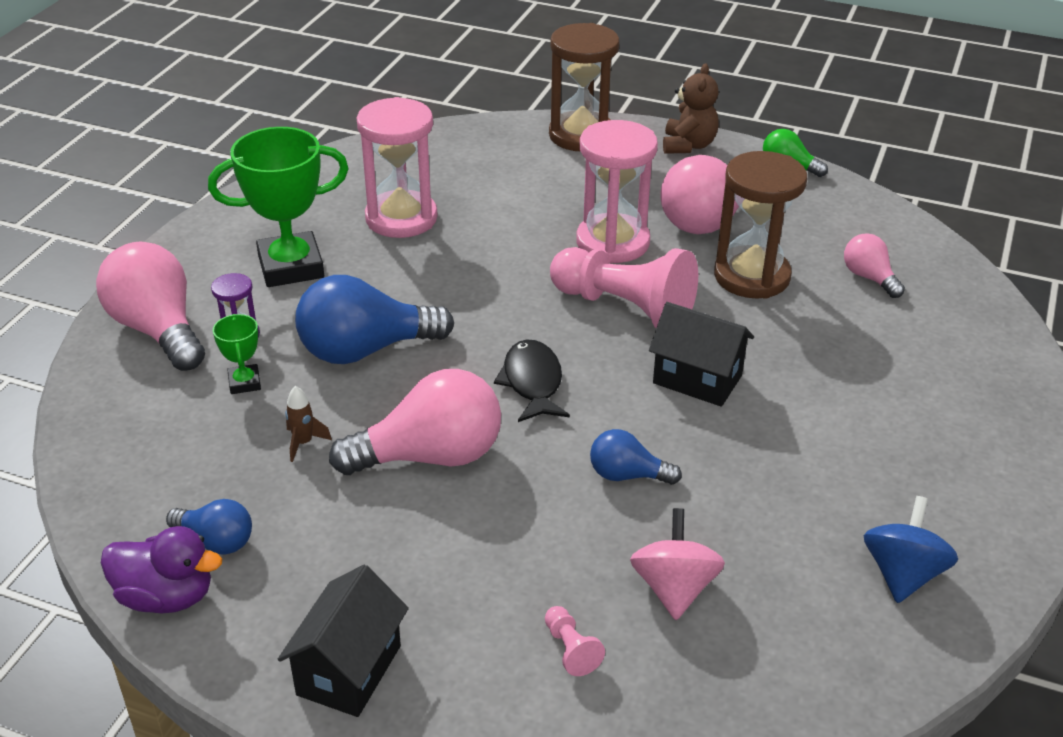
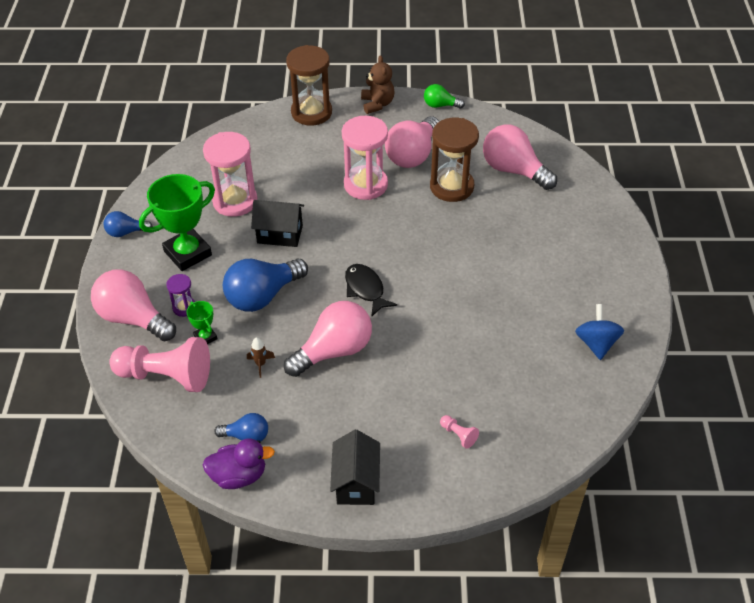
camera: 20 degrees left, 10 degrees up
pink pawn [550,247,698,328] -> pink pawn moved to [109,337,210,392]
blue light bulb [590,429,682,485] -> blue light bulb moved to [103,211,153,237]
pink spinning top [630,508,725,620] -> none
black house [649,302,754,407] -> black house moved to [251,200,304,247]
pink light bulb [844,233,905,298] -> pink light bulb [483,124,557,190], size x1.89

